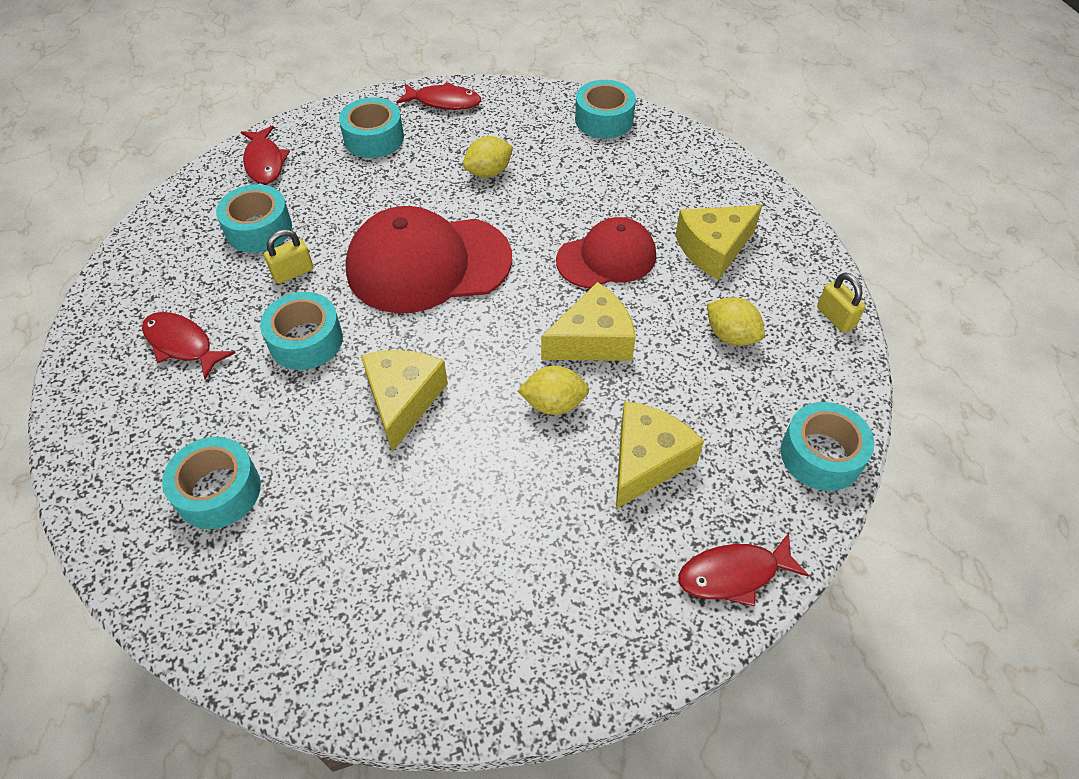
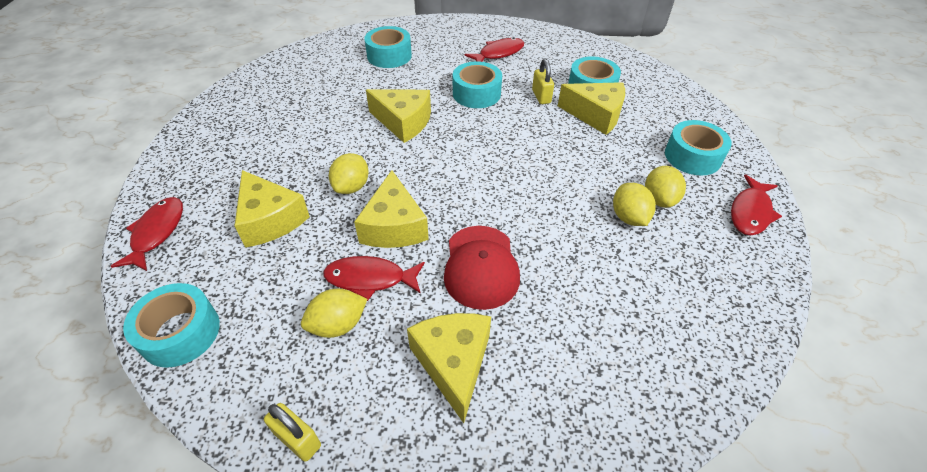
camera: 110 degrees right, 5 degrees down
red fish [241,126,290,184] -> red fish moved to [323,256,425,301]
red cap [345,206,512,313] -> none
turquoise tape [575,80,636,139] -> none
yellow padlock [817,273,866,333] -> yellow padlock turned 45 degrees clockwise [264,403,321,462]
none -> yellow cheese [558,82,625,135]
none -> yellow lemon [645,166,686,208]

